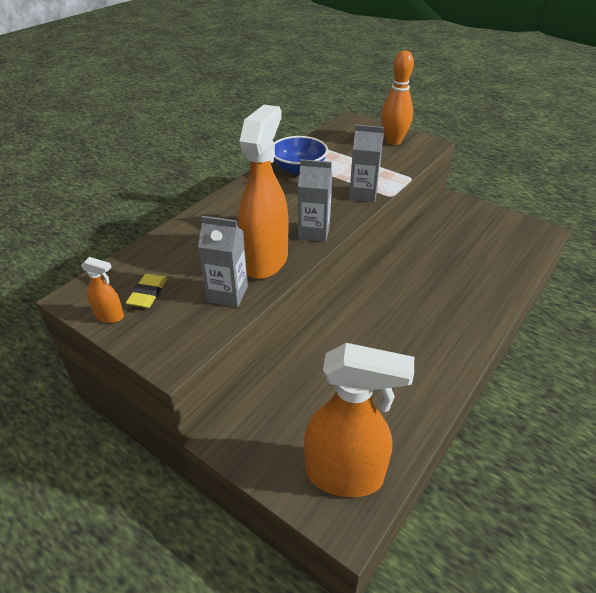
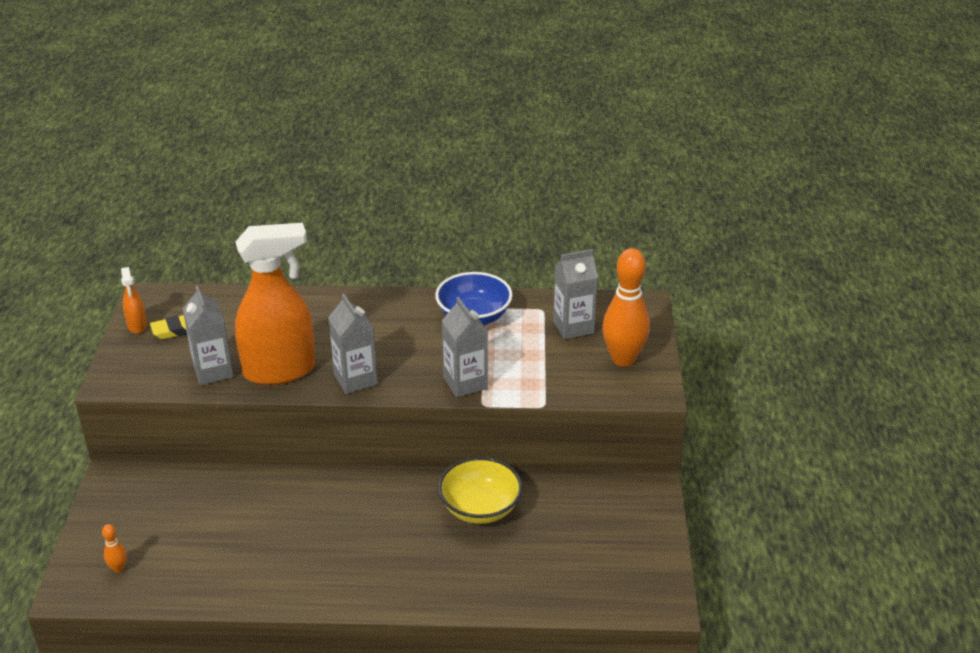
camera: 55 degrees right, 5 degrees down
orange spray bottle [304,343,414,497] -> orange bowling pin [102,524,127,573]
none -> yellow bowl [438,457,522,524]
none -> grey carton [553,249,598,339]

